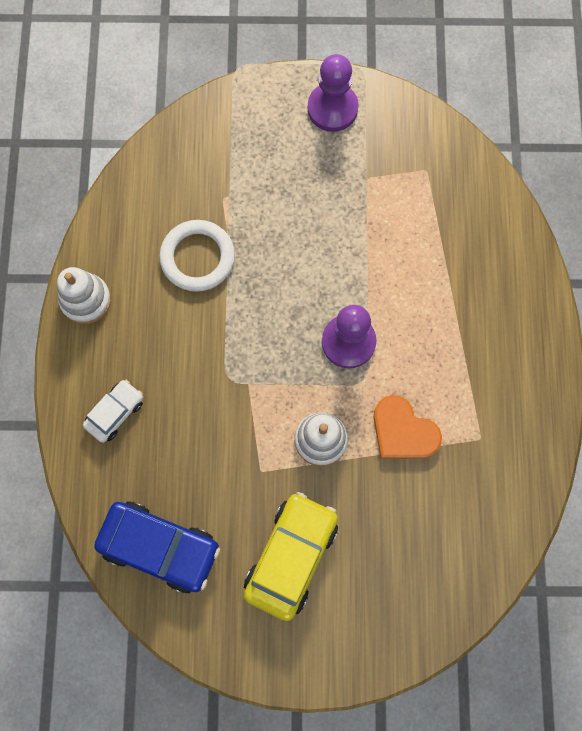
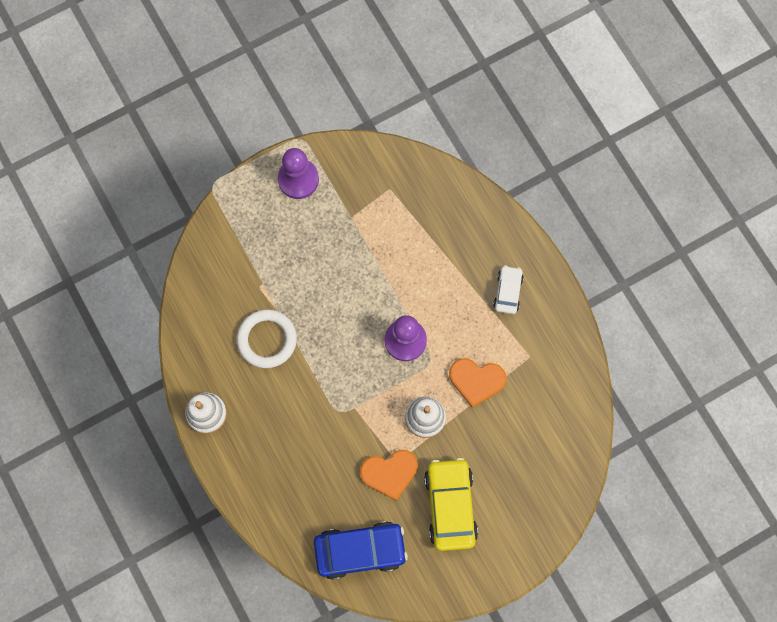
camera: 30 degrees left, 0 degrees up
white car [83,380,143,443] -> white car moved to [493,265,524,314]
none -> orange heart [360,450,418,501]

